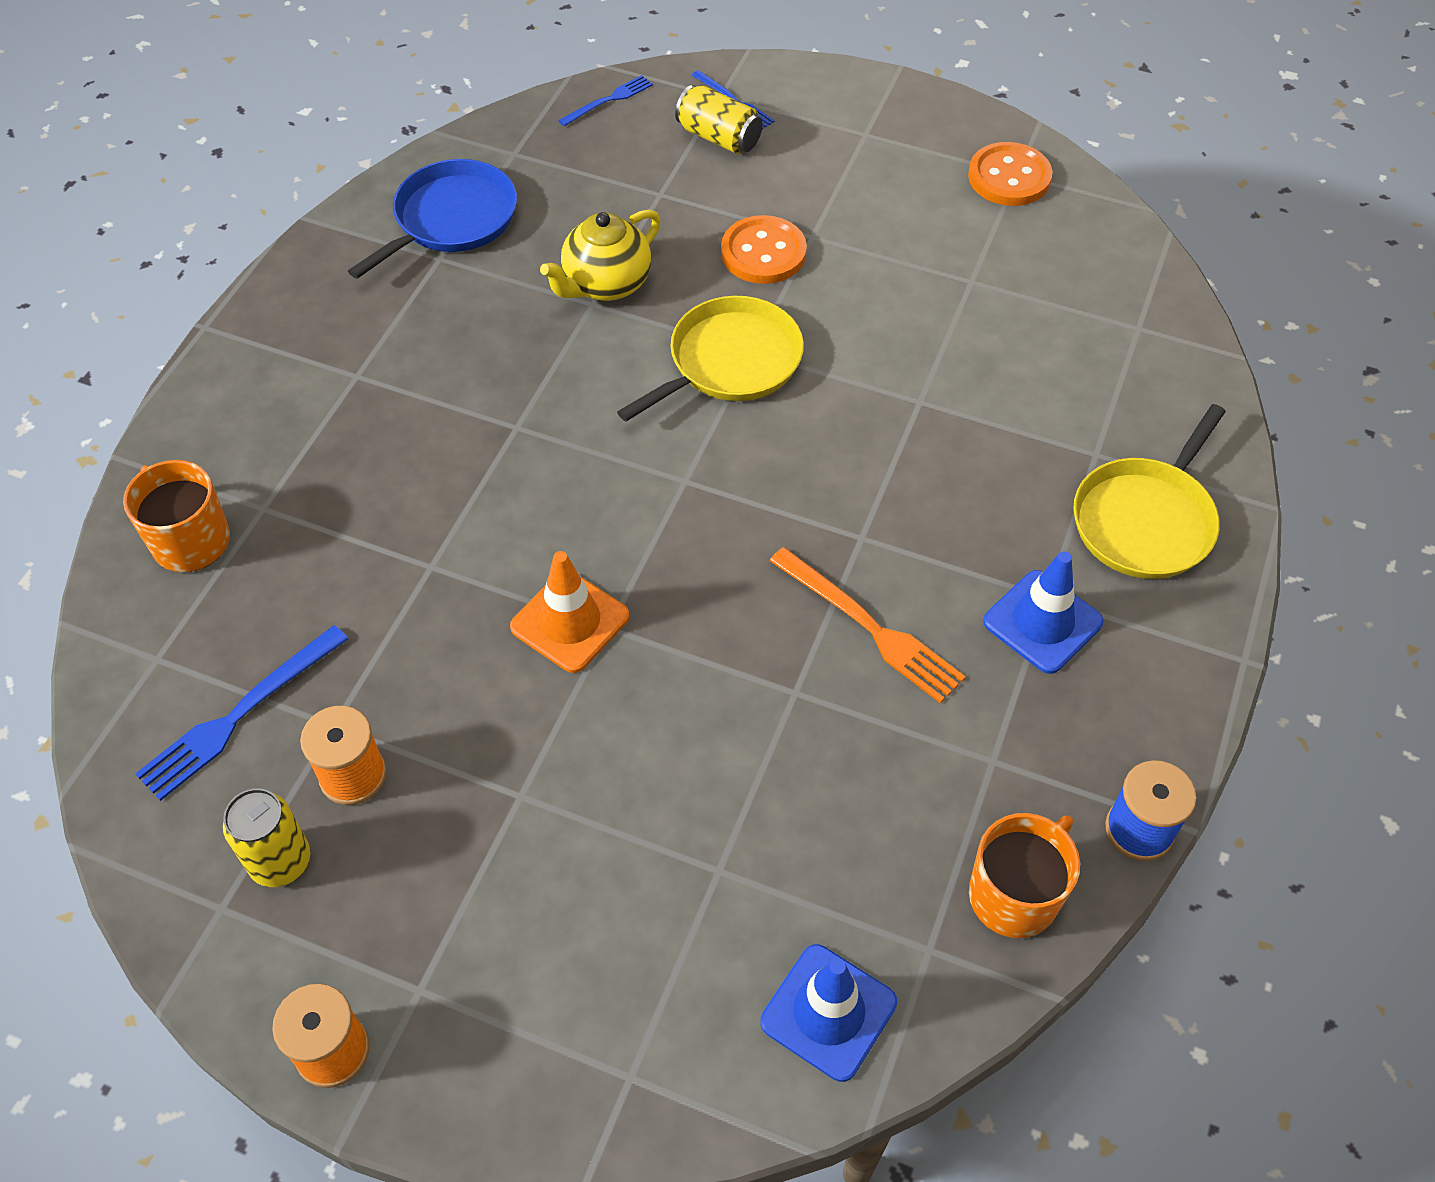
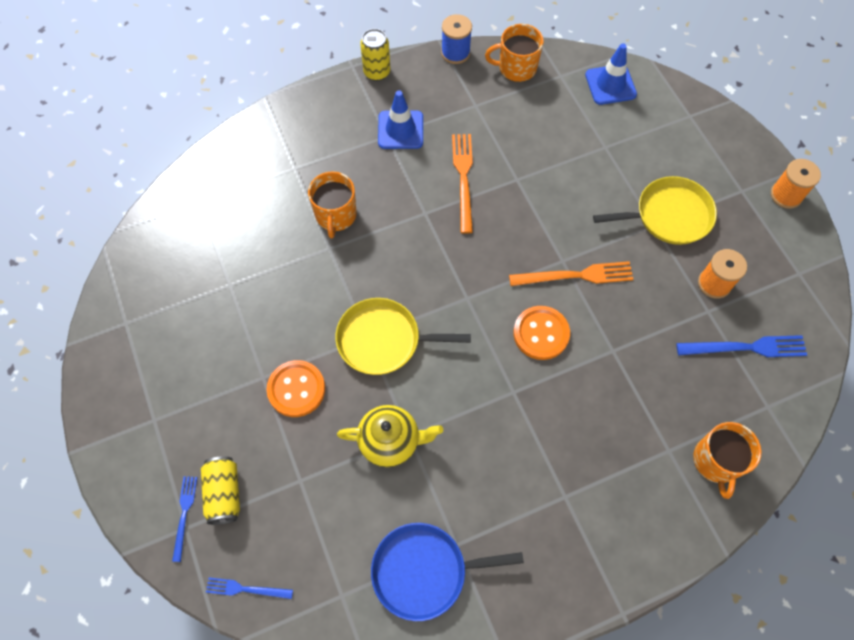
camera: 135 degrees left, 10 degrees up
yellow can [223,788,311,887] -> yellow can moved to [360,29,390,81]
orange traffic cone [510,551,629,673] -> orange fork [509,261,634,286]
orange button [968,142,1052,206] -> orange button moved to [513,306,570,360]
yellow pan [1073,404,1226,579] -> yellow pan moved to [593,176,717,245]
none -> orange mug [308,171,357,238]

